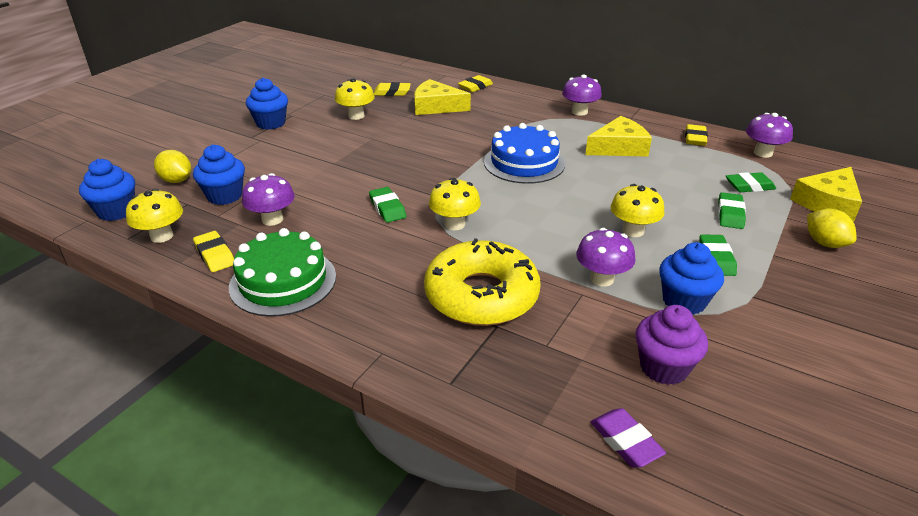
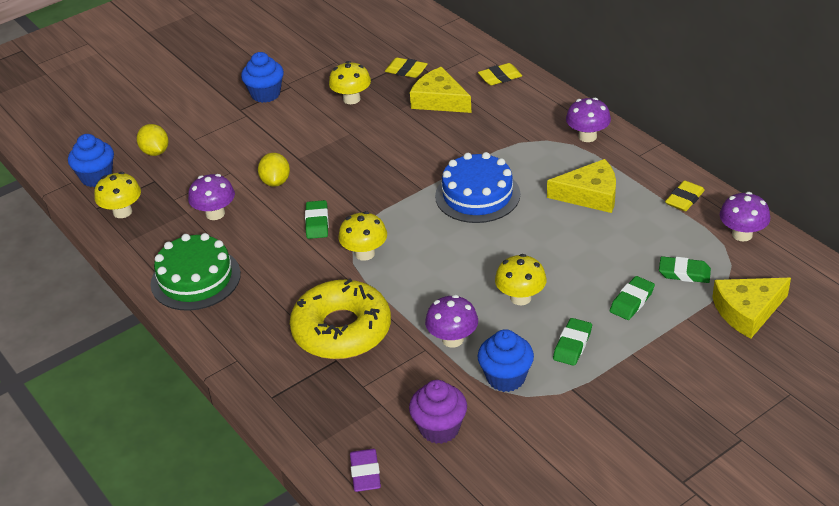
camera: 25 degrees right, 5 degrees up
blue cupcake [193,144,245,205] -> none
yellow eraser [193,231,234,272] -> none
yellow lemon [807,209,857,248] -> yellow lemon moved to [258,153,290,187]

